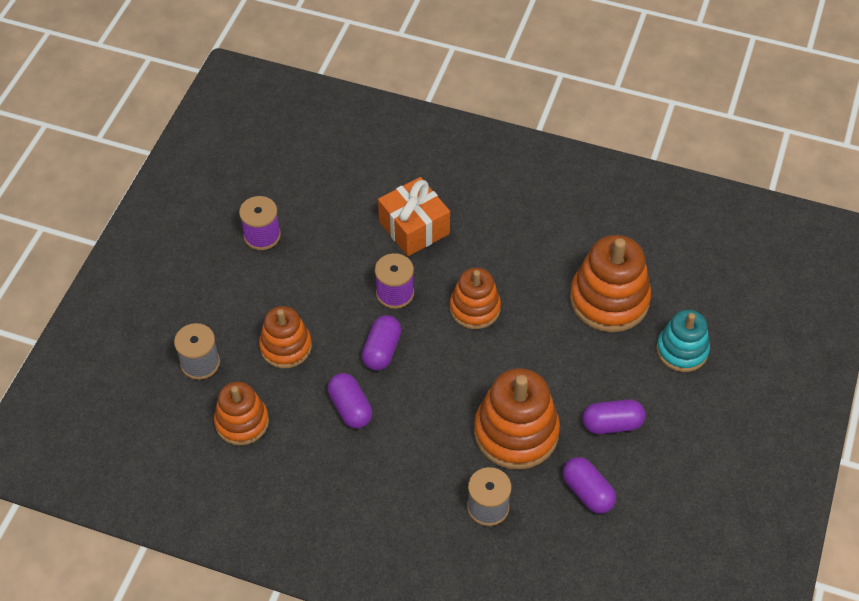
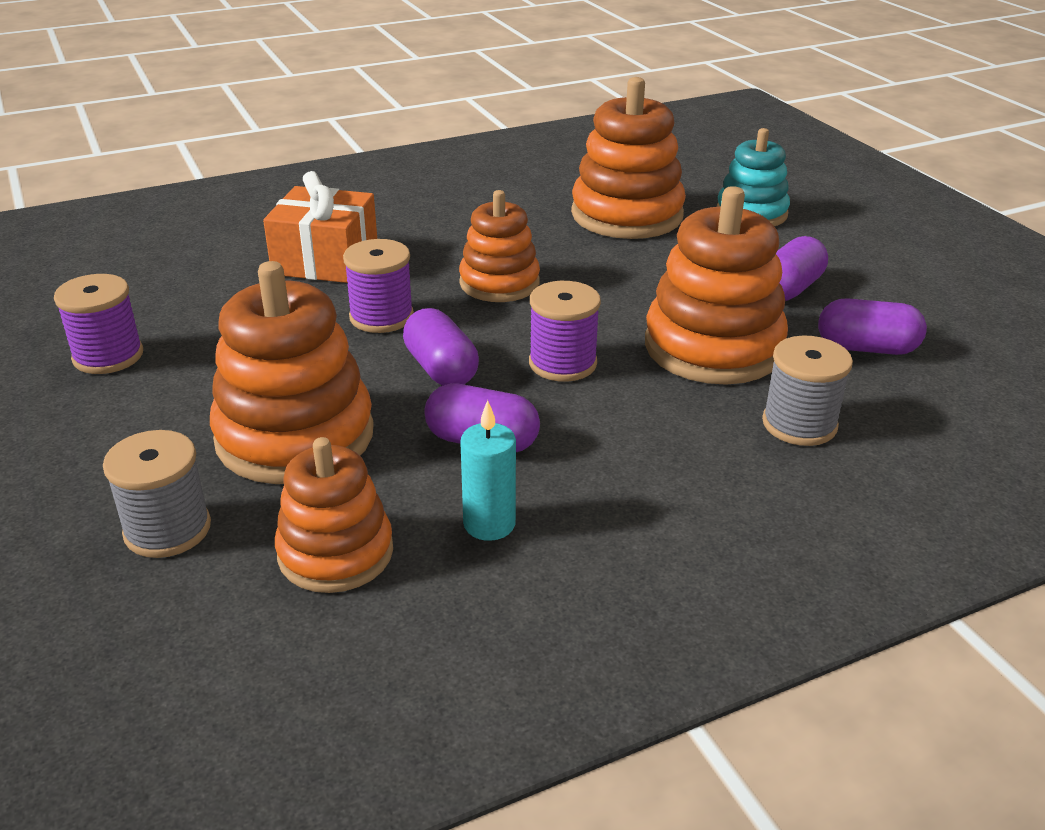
camera: 45 degrees left, 20 degrees down
orange stacking toy [259,306,312,368] -> orange stacking toy [210,261,374,484], size x1.57
none -> turquoise candle [460,400,516,541]
none -> purple spool [529,281,601,382]

